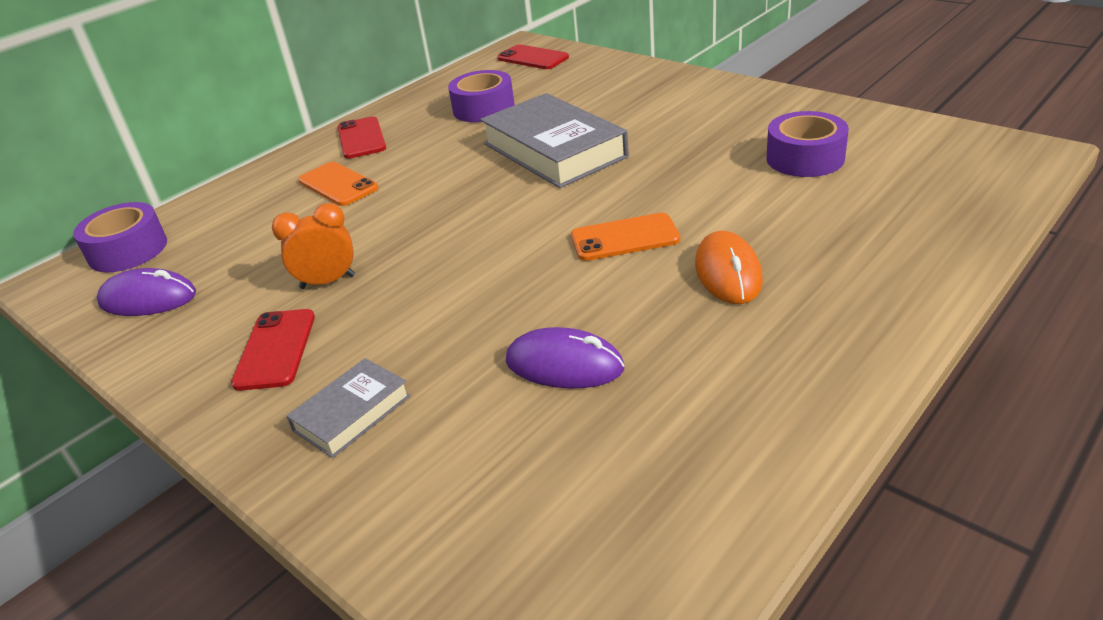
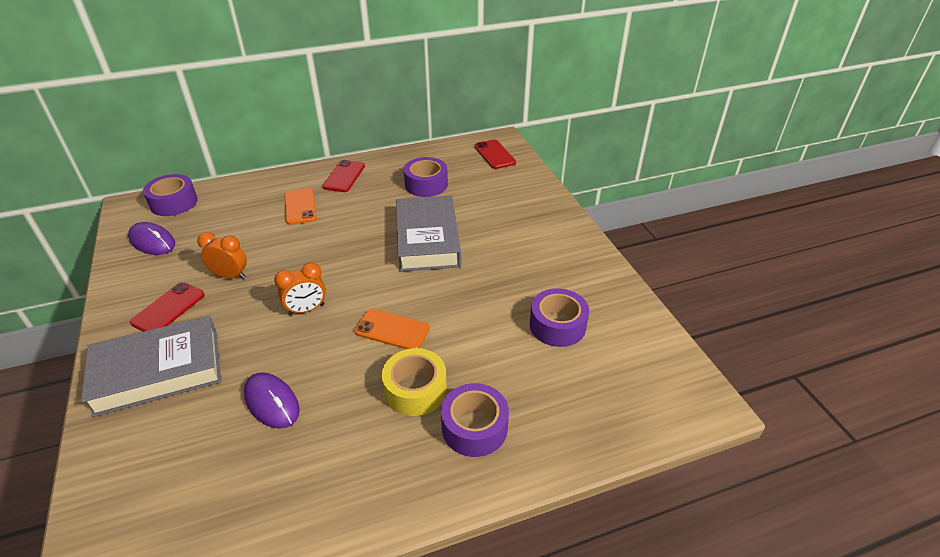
camera: 25 degrees right, 5 degrees up
grey book [286,358,410,458] -> grey book [81,316,221,417], size x1.95
orange mouse [695,231,763,304] -> yellow tape [382,348,447,416]
none -> orange clock [274,263,326,315]
none -> purple tape [441,383,509,457]

